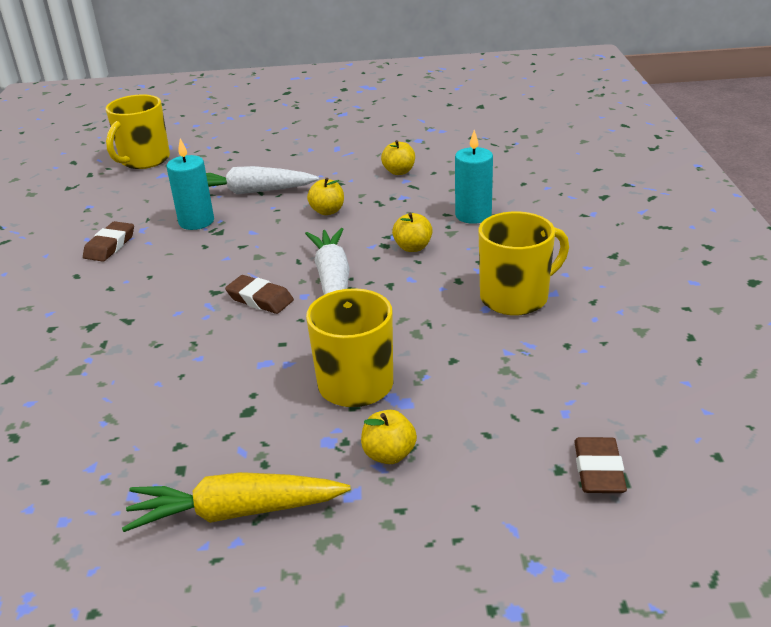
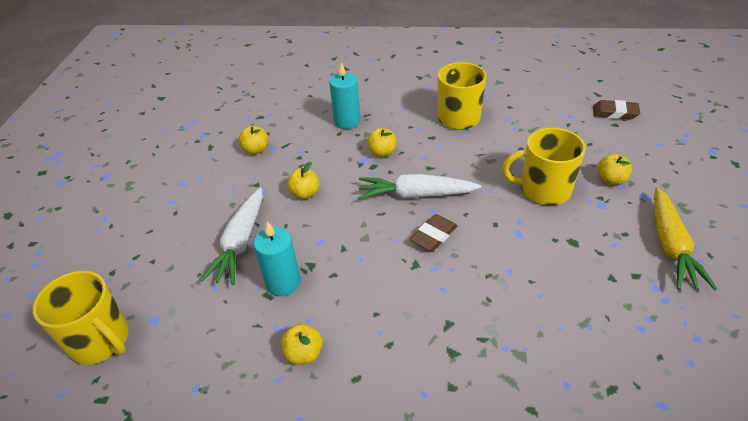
camera: 80 degrees left, 10 degrees up
brown eraser [83,221,134,262] -> yellow apple [281,323,323,365]

